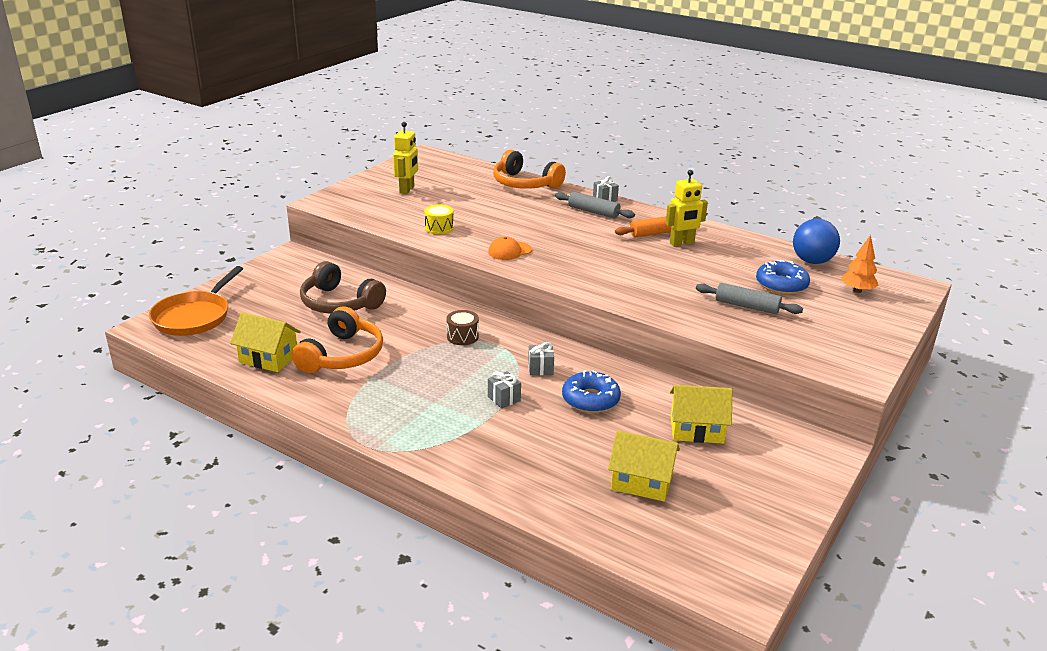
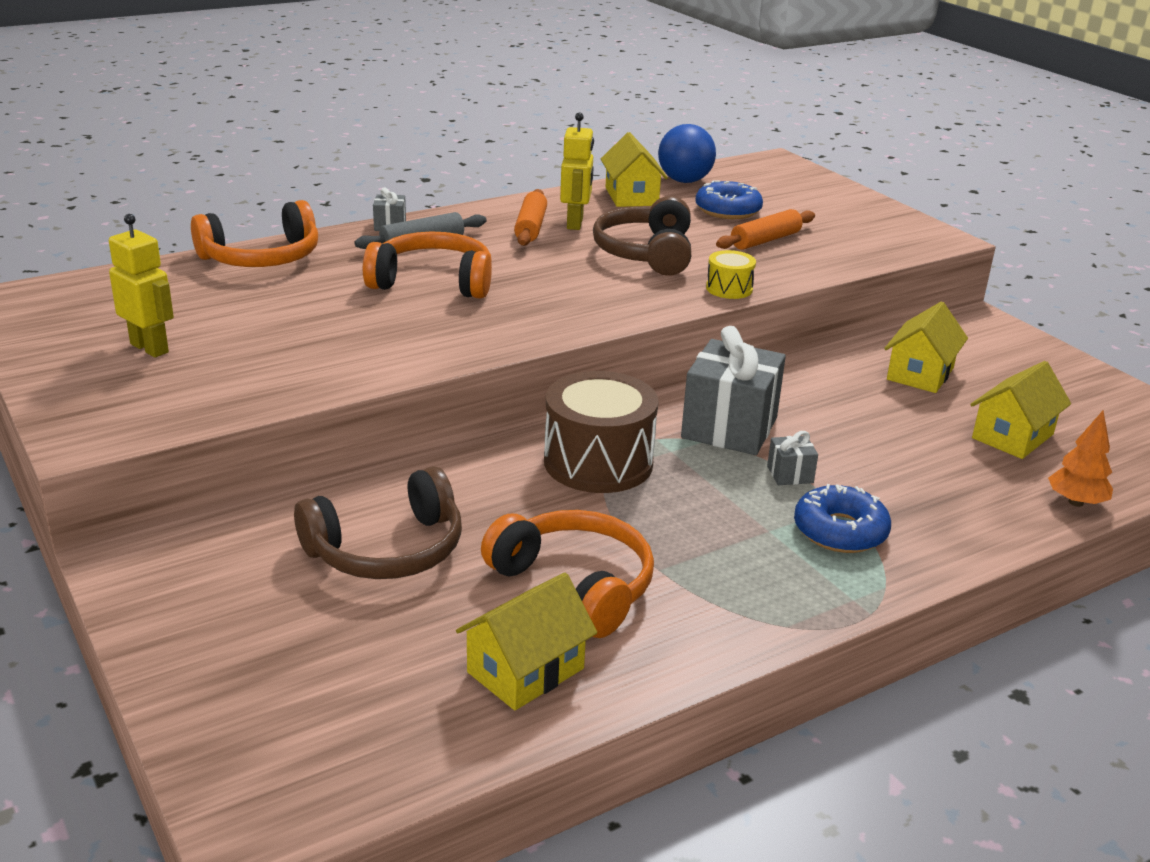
camera: 65 degrees left, 0 degrees up
orange pan [149,266,243,336] -> none
yellow drum [424,205,454,235] -> yellow drum moved to [706,250,756,299]
brown drum [446,310,479,345] -> brown drum [544,371,659,493], size x2.04
orange cap [488,236,532,260] -> none
grey gift [528,342,554,375] -> grey gift [681,326,786,455], size x2.29
blue donut [562,370,621,413] -> blue donut moved to [794,484,891,553]
grey rolling pin [696,283,803,314] -> orange rolling pin [716,209,815,250]
orange tree [841,235,879,293] -> orange tree moved to [1048,410,1113,507]
none -> orange headphones [363,232,492,299]
none -> brown headphones [593,196,691,276]
none -> yellow house [601,132,668,207]

